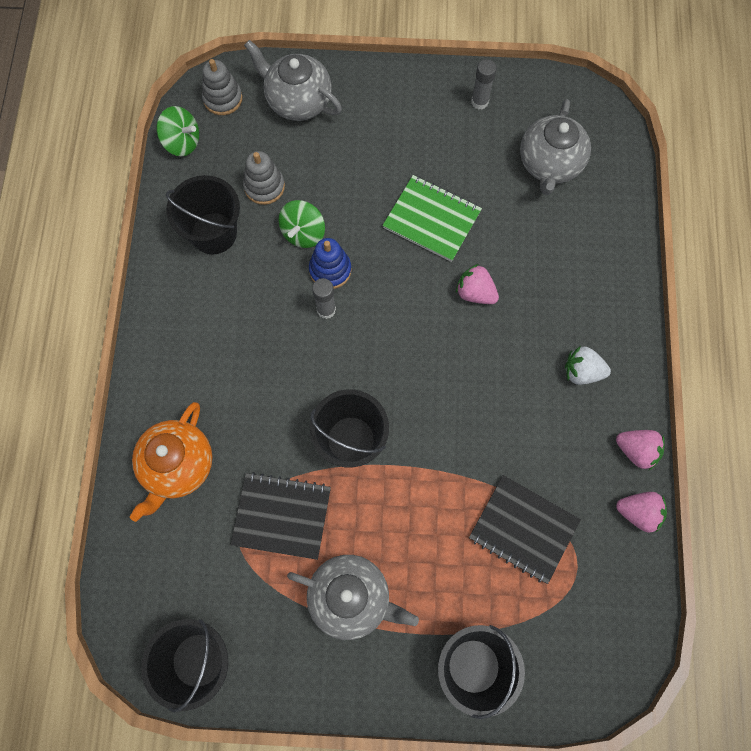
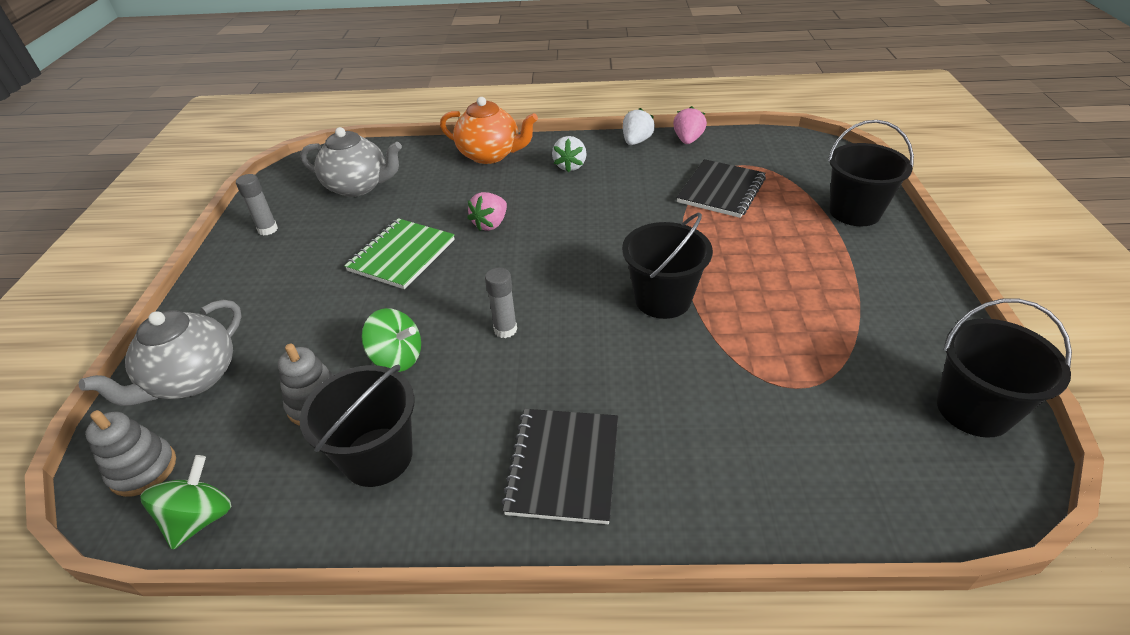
camera: 90 degrees left, 30 degrees down
orange teapot [130,402,212,522] -> orange teapot moved to [440,97,538,164]
black notebook [230,472,331,560] -> black notebook moved to [501,409,618,524]
grey teapot [287,555,419,640] -> none
blue stacking toy [309,238,352,289] -> none
pink strawberry [616,430,665,470] -> white strawberry [623,108,655,145]

